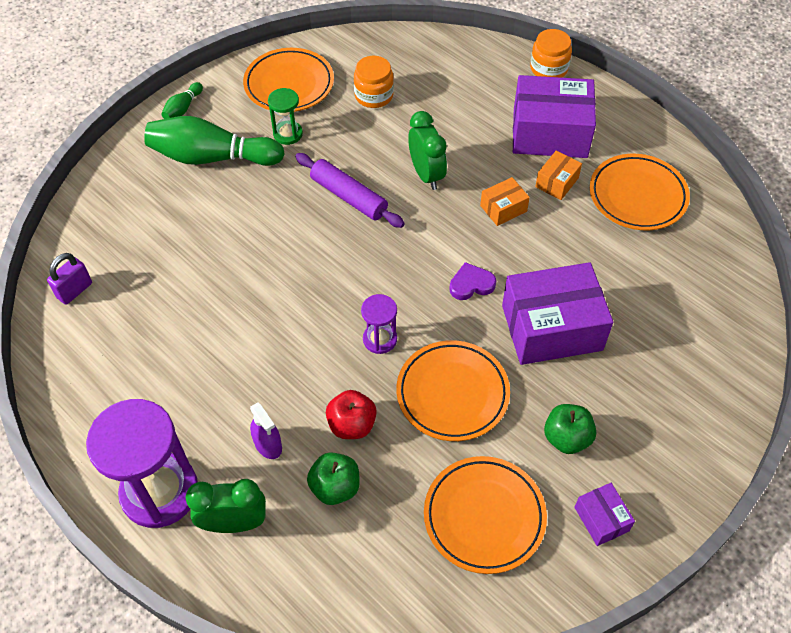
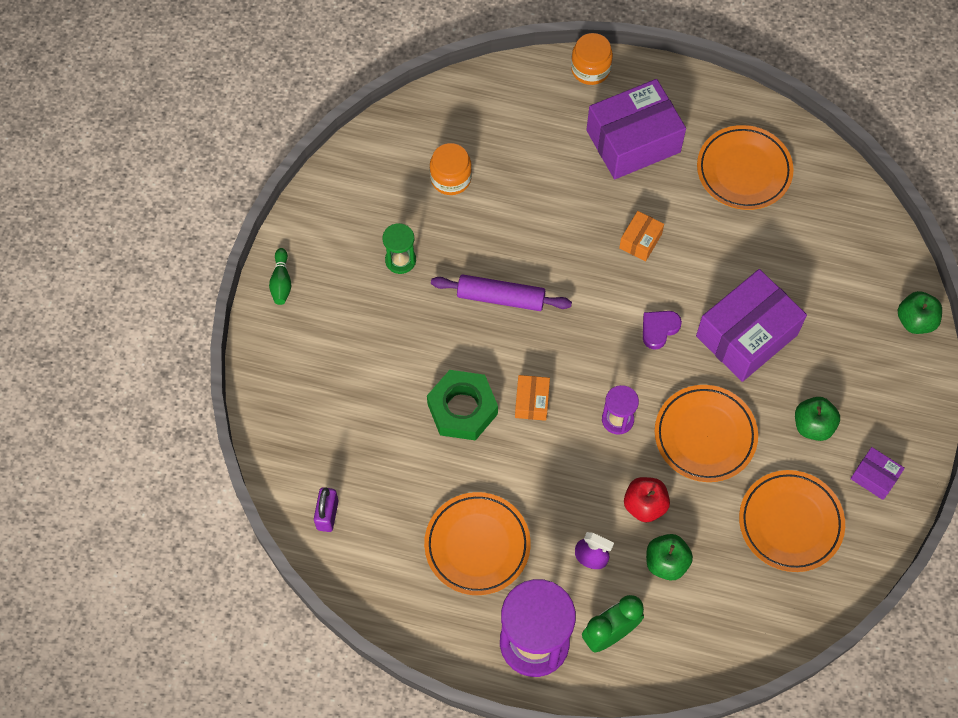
camera: 30 degrees left, 10 degrees up
green bowling pin [144,116,285,166] -> none
orange plate [243,48,334,112] -> orange plate moved to [424,492,531,595]
green clock [408,111,447,190] -> none
orange box [535,151,582,200] -> orange box moved to [515,375,550,421]
none -> green nut [427,370,498,441]
none -> green apple [898,291,942,334]

